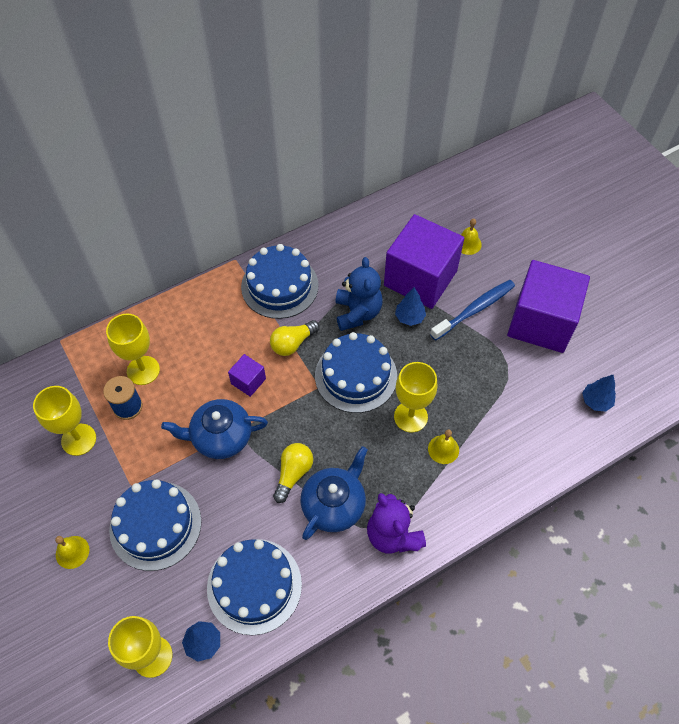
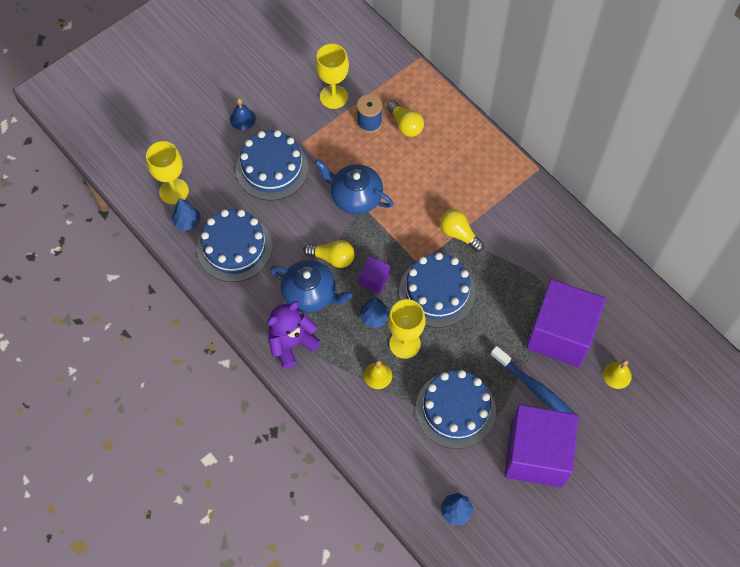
camera: 80 degrees right, 5 degrees up
yellow bell [55,536,90,569] -> blue bell [230,98,256,130]
yellow goblet [106,314,160,385] -> yellow light bulb [387,100,424,137]
blue teapot [161,399,268,459] -> blue teapot turned 45 degrees counterclockwise [315,159,393,214]
purple cube [228,354,266,397] -> purple cube moved to [359,256,390,294]
blue cake [241,244,319,319] -> blue cake moved to [415,370,496,449]
blue teddy bear [335,257,383,331] -> none
blue tree [395,287,426,326] -> blue tree moved to [359,297,389,328]

